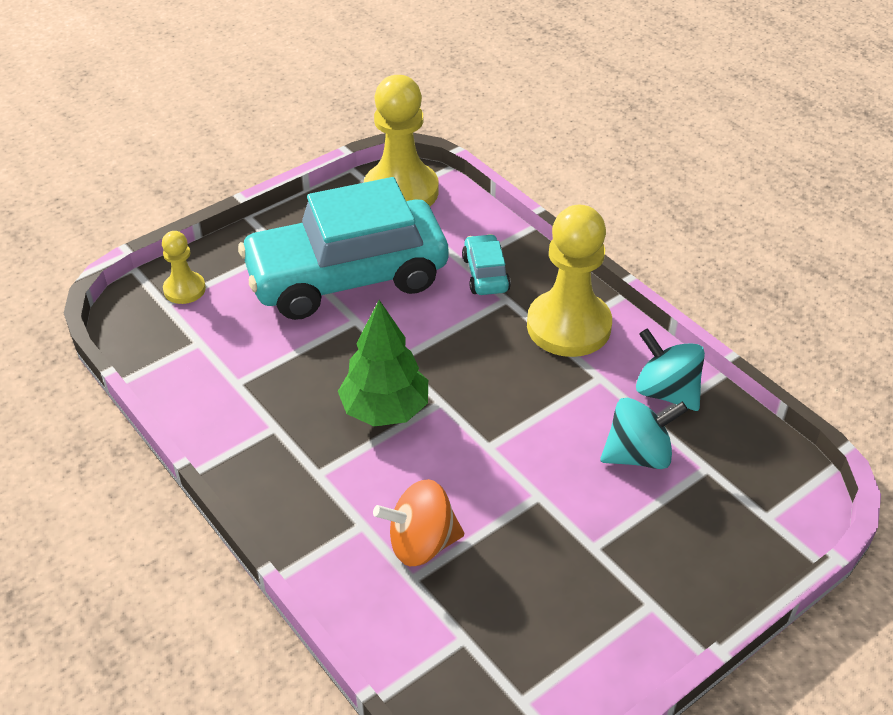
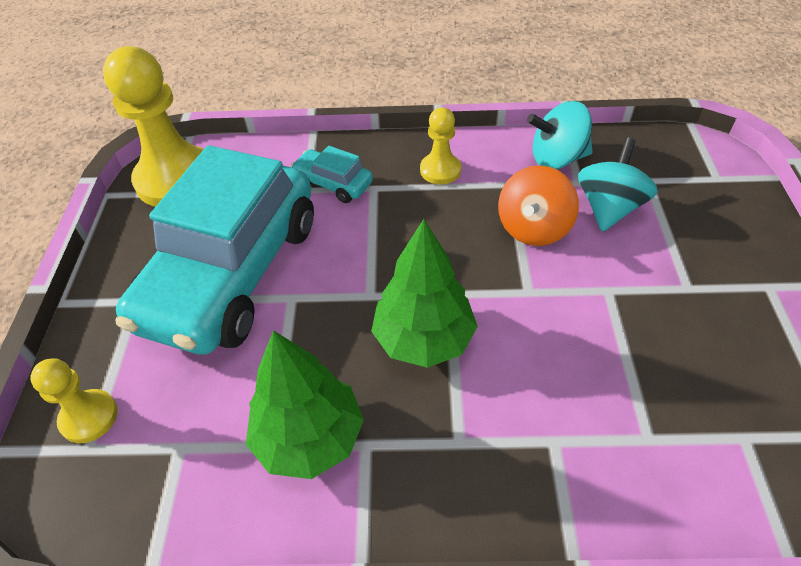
camera: 50 degrees left, 5 degrees up
orange spinning top [373,479,464,566] -> orange spinning top moved to [498,166,579,246]
yellow pawn [527,205,612,357] -> yellow pawn [420,107,461,185], size x0.51
none -> green tree [246,330,364,479]

